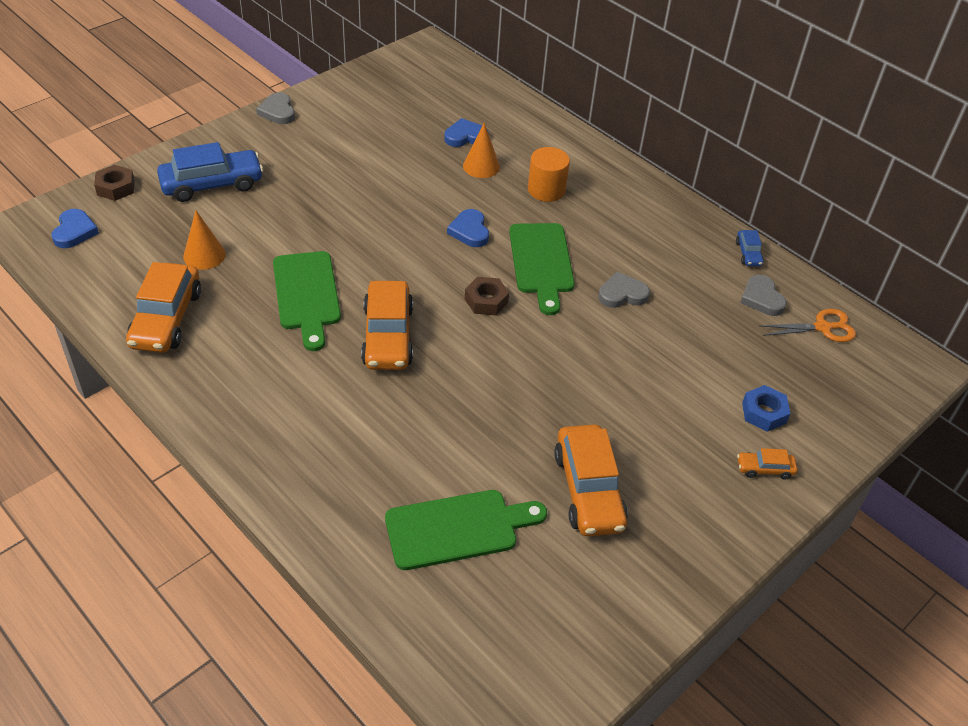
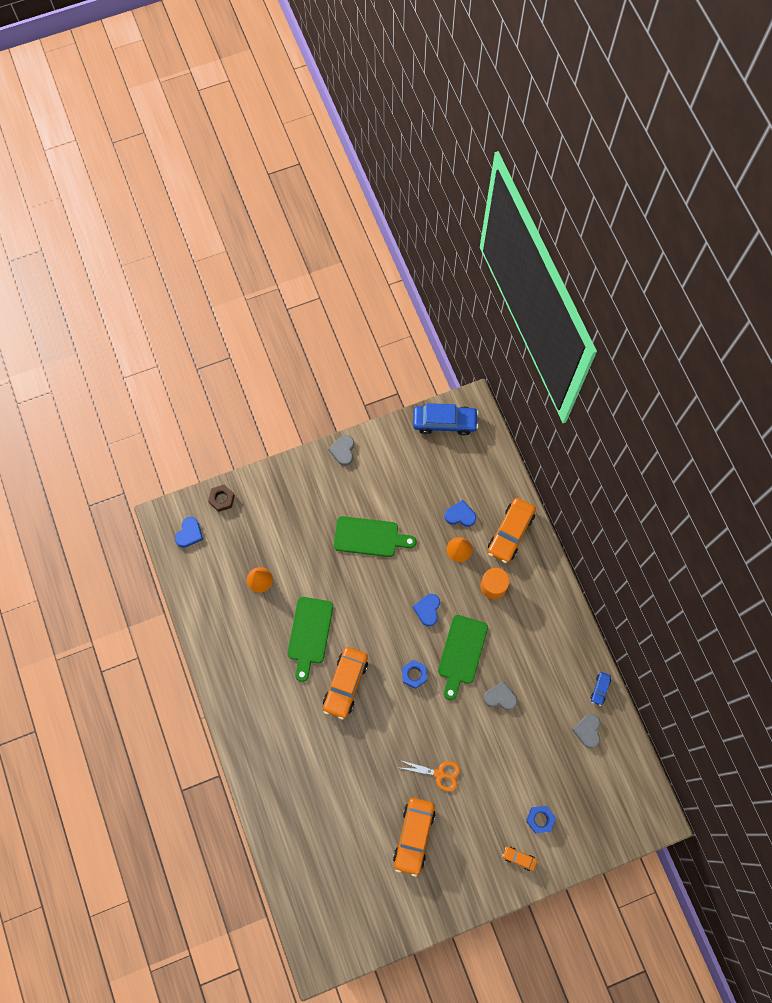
camera: 25 degrees right, 25 degrees up
orange car [126,262,201,353] -> orange car moved to [488,498,536,563]
blue car [157,142,263,202] -> blue car moved to [413,403,479,435]
green cutting board [385,490,547,570] -> green cutting board moved to [334,516,416,557]
brown nut [465,277,509,315] -> blue nut [402,660,427,689]
orange scissors [760,309,856,342] -> orange scissors moved to [400,760,460,791]

